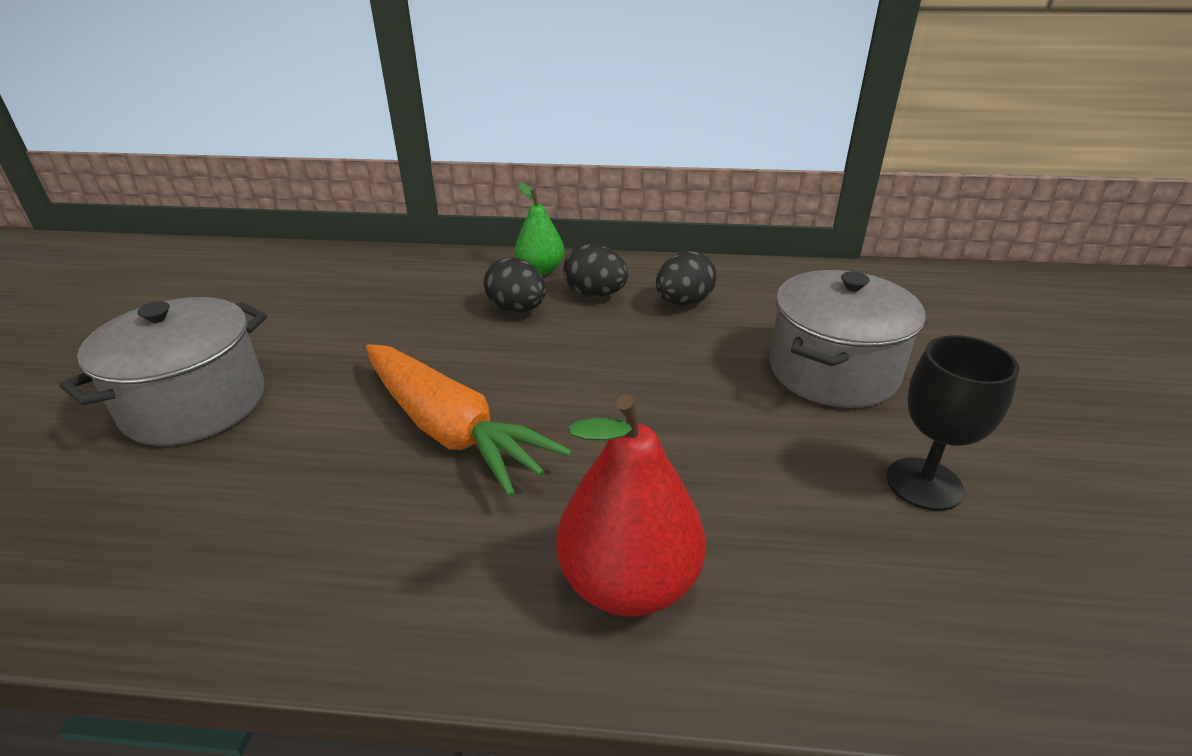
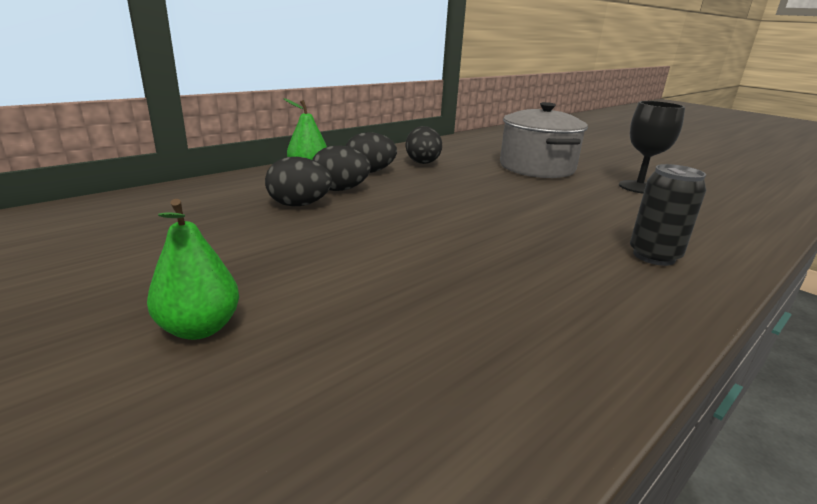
camera: 50 degrees left, 10 degrees down
grey pot [59,297,267,446] -> green pear [147,199,239,340]
orange carrot [366,344,572,497] -> none
red pear [556,394,706,616] -> black can [630,164,706,266]
none -> black egg [265,157,332,206]

